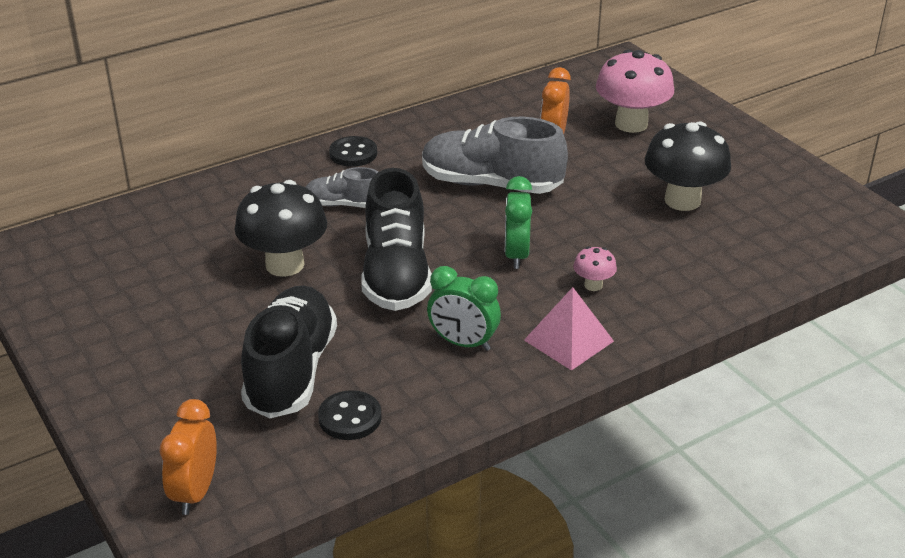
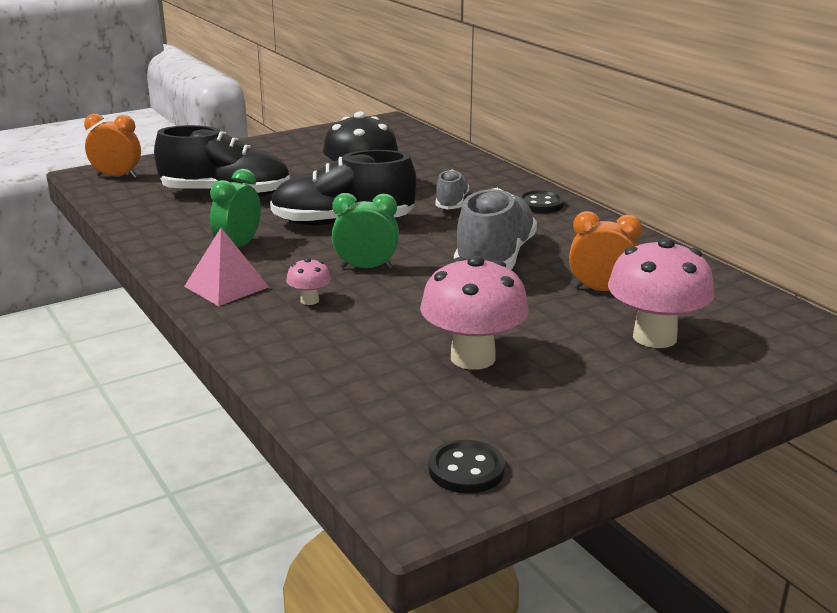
camera: 90 degrees right, 10 degrees down
black button [318,390,382,440] -> black button moved to [429,440,505,493]
black mushroom [645,121,731,211] -> pink mushroom [420,255,529,370]

